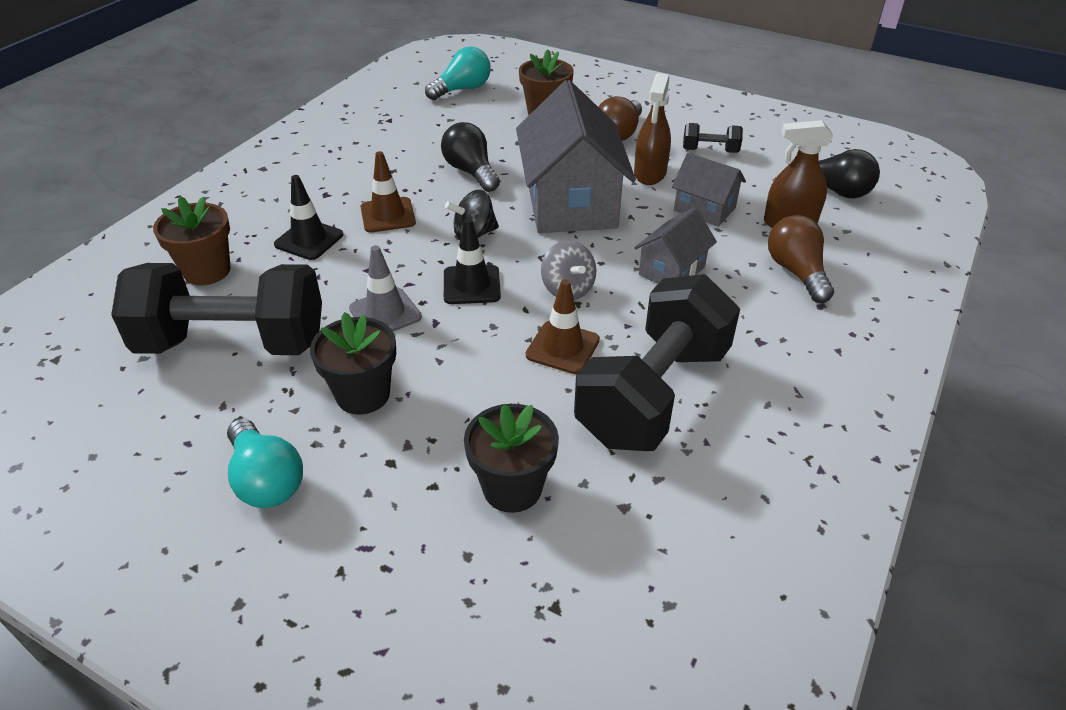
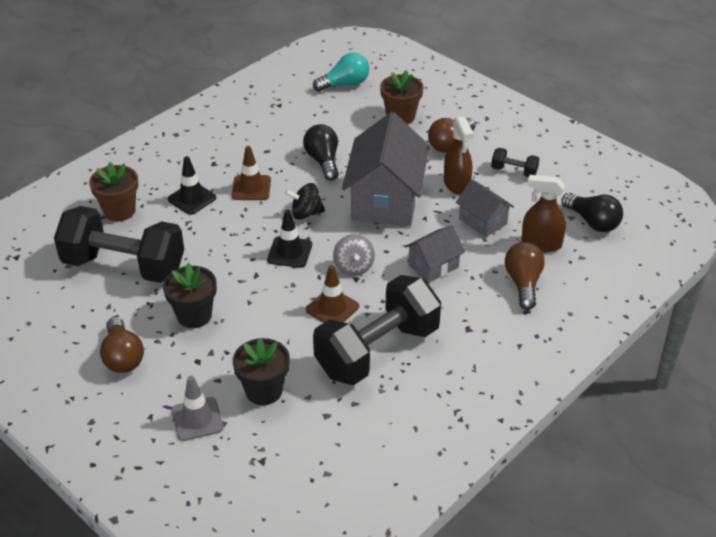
camera: 15 degrees right, 0 degrees up
turquoise light bulb [227,418,303,508] -> brown light bulb [100,317,144,373]
grey traffic cone [349,245,422,331] -> grey traffic cone moved to [172,375,223,441]
brown spray bottle [634,73,671,185] -> brown spray bottle turned 45 degrees counterclockwise [444,116,474,195]

